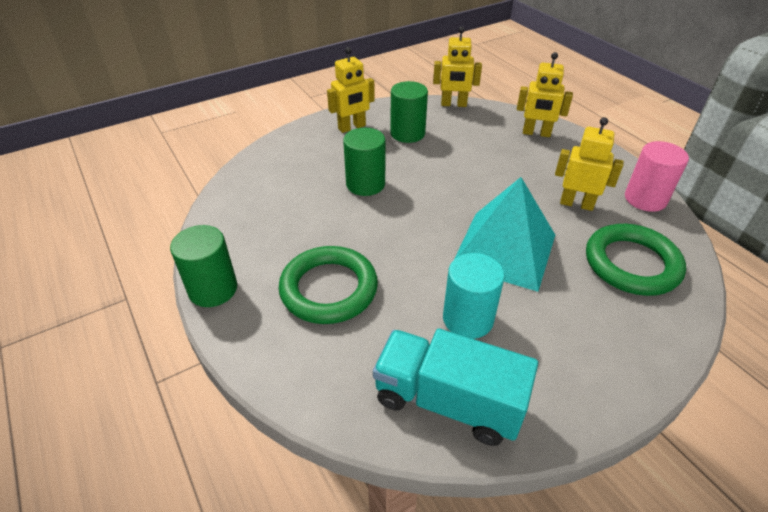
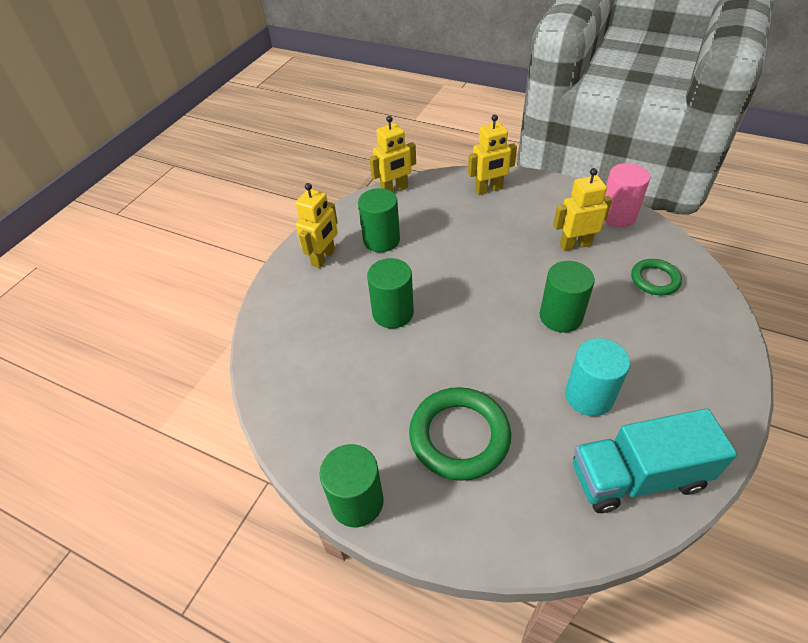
camera: 30 degrees left, 5 degrees up
turquoise pyramid [454,177,555,292] -> green cylinder [540,261,595,333]
green ring [586,224,686,296] -> green ring [631,259,682,295], size x0.58

